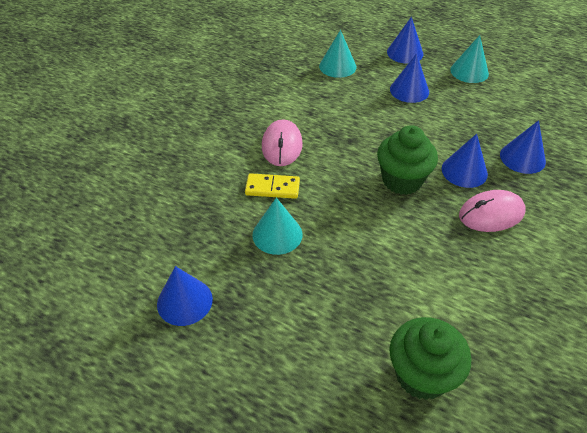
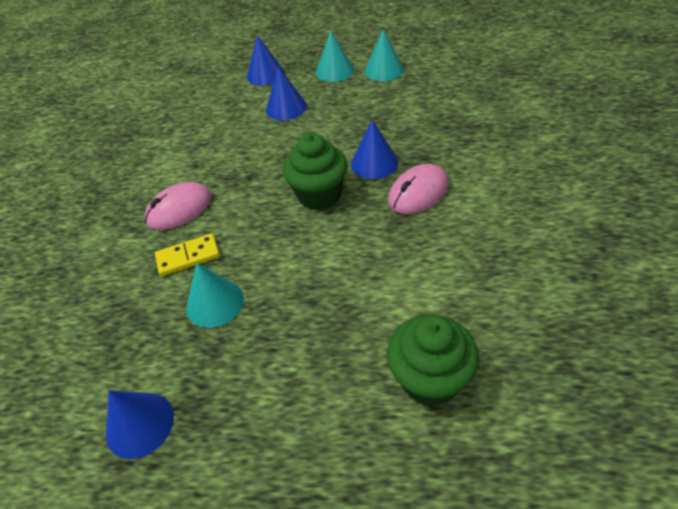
camera: 20 degrees left, 0 degrees up
pink mouse [262,119,303,166] -> pink mouse turned 75 degrees clockwise [144,182,212,230]
turquoise cone [319,30,357,78] -> turquoise cone moved to [365,30,404,81]
blue cone [500,120,546,174] -> none

